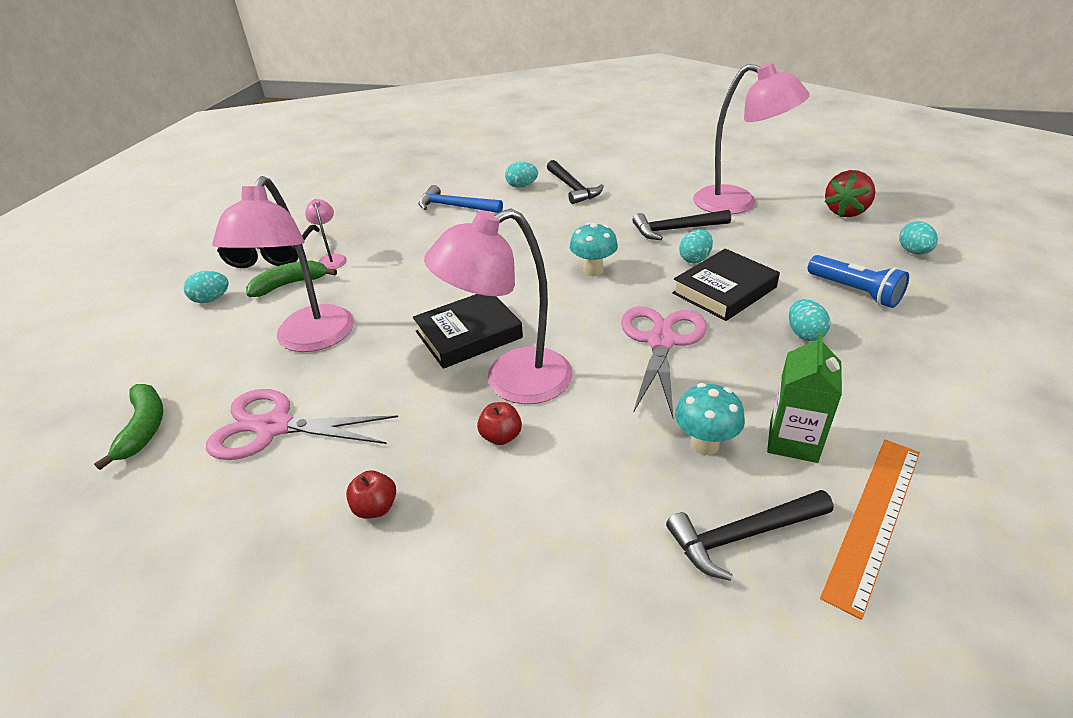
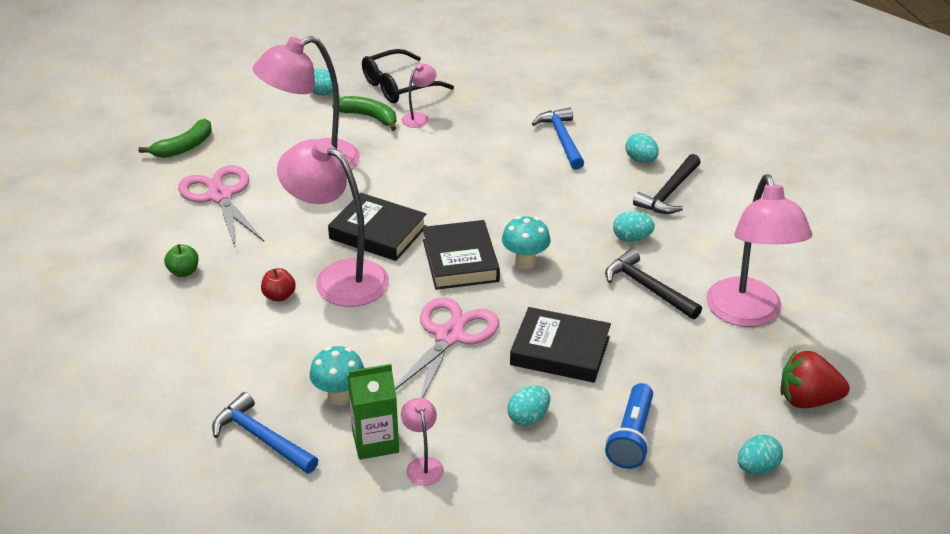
camera: 55 degrees right, 0 degrees up
red apple [346,470,396,519] -> green apple [164,244,198,277]
pink scissors [621,306,707,417] -> pink scissors turned 45 degrees counterclockwise [395,297,499,398]
black hammer [666,490,833,581] -> blue hammer [212,392,318,474]
turquoise egg [679,229,713,263] -> turquoise egg moved to [613,211,655,242]
orange ruler [820,439,920,620] -> none
none -> pink lamp [401,398,444,486]
none -> black book [422,220,500,290]

